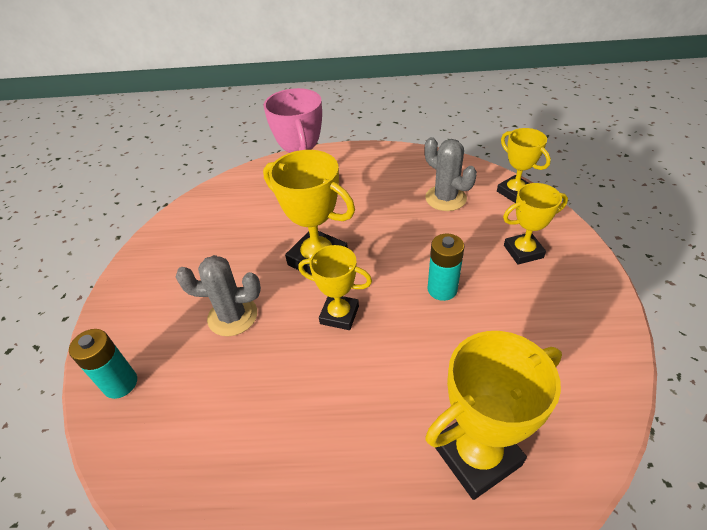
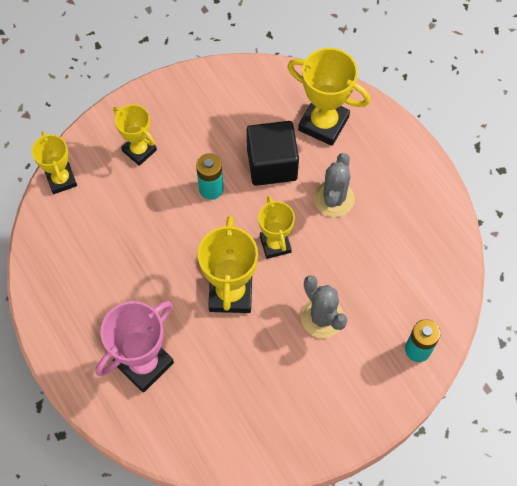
camera: 125 degrees left, 20 degrees up
grey cactus [424,137,477,211] -> grey cactus moved to [314,153,355,217]
yellow trophy [497,128,551,203] -> yellow trophy turned 45 degrees counterclockwise [32,131,77,194]
none -> black cube [247,121,299,186]

